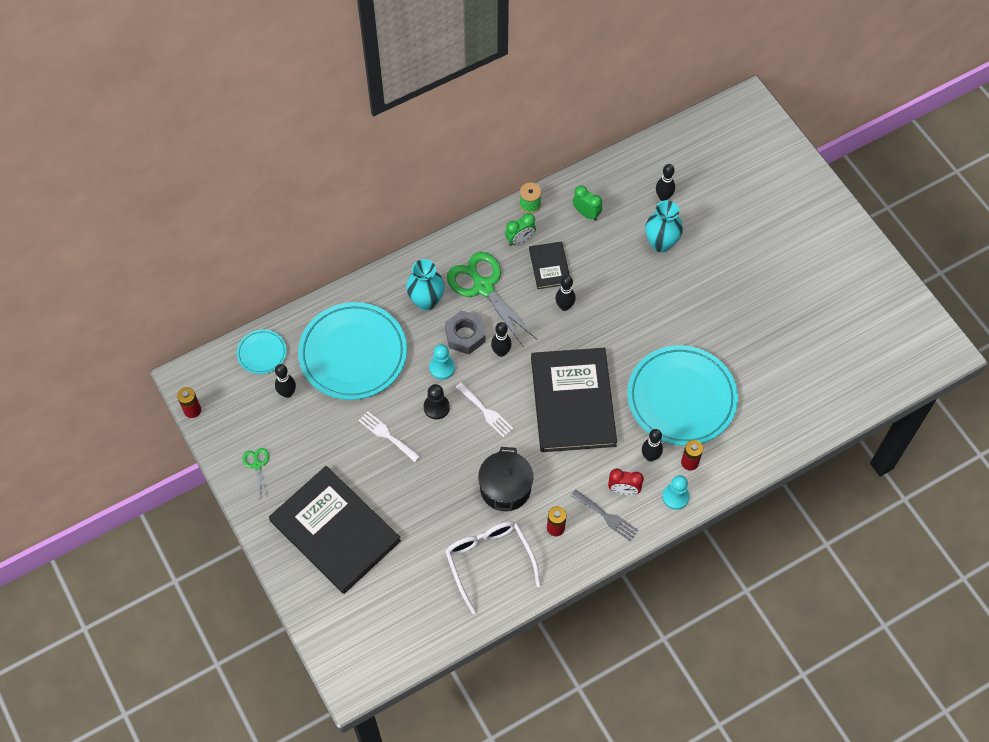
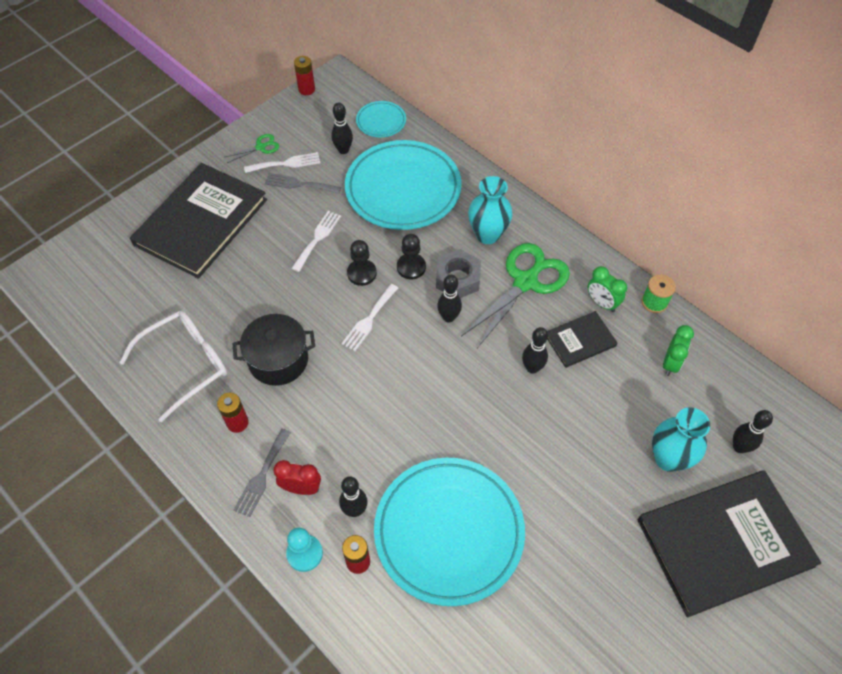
camera: 75 degrees right, 5 degrees down
turquoise pawn [429,344,455,380] -> black pawn [397,234,426,279]
black book [531,348,617,452] -> black book moved to [638,470,821,617]
red clock [608,469,644,495] -> red clock turned 105 degrees clockwise [273,460,321,495]
none -> white fork [244,152,320,173]
none -> grey fork [265,173,341,194]

